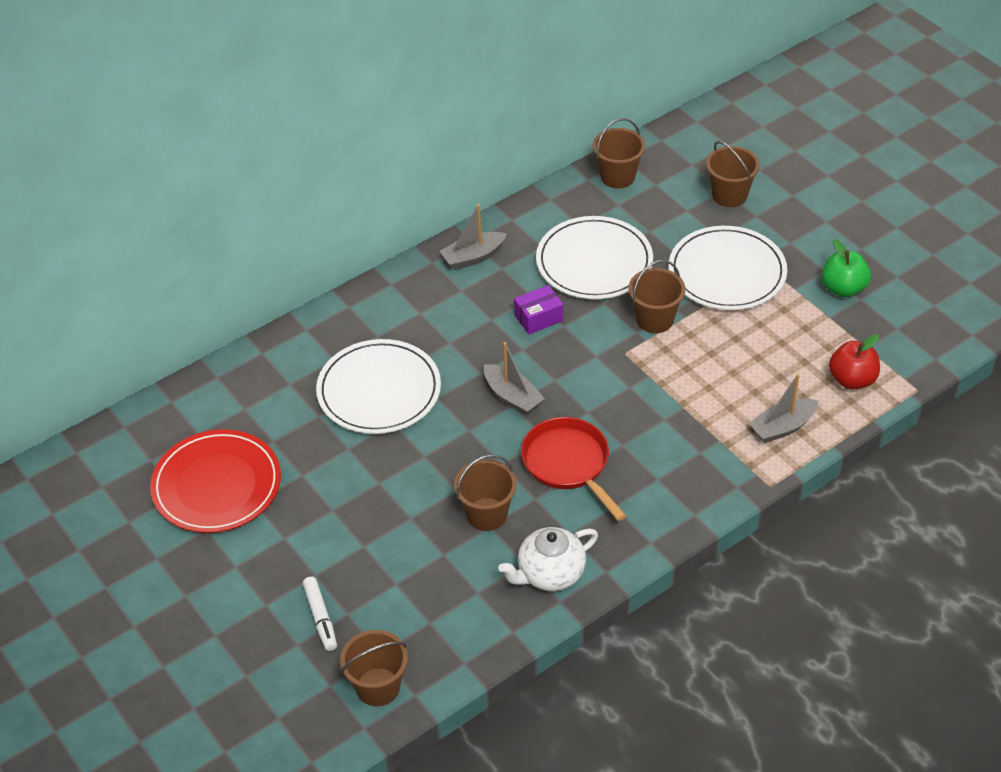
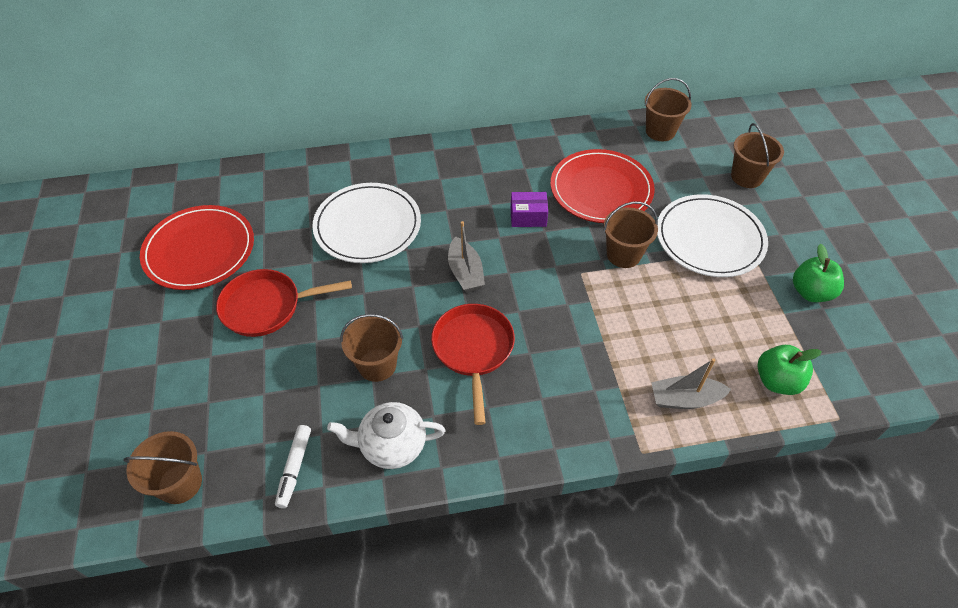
camera: 25 degrees right, 5 degrees up
white marker [303,577,337,651] -> white marker moved to [275,425,311,508]
grey boat [440,204,507,270] -> none
white plate [536,216,653,299] -> red plate [550,149,655,223]
red apple [829,334,880,390] -> green apple [757,345,822,395]
none -> red pan [216,269,352,337]

